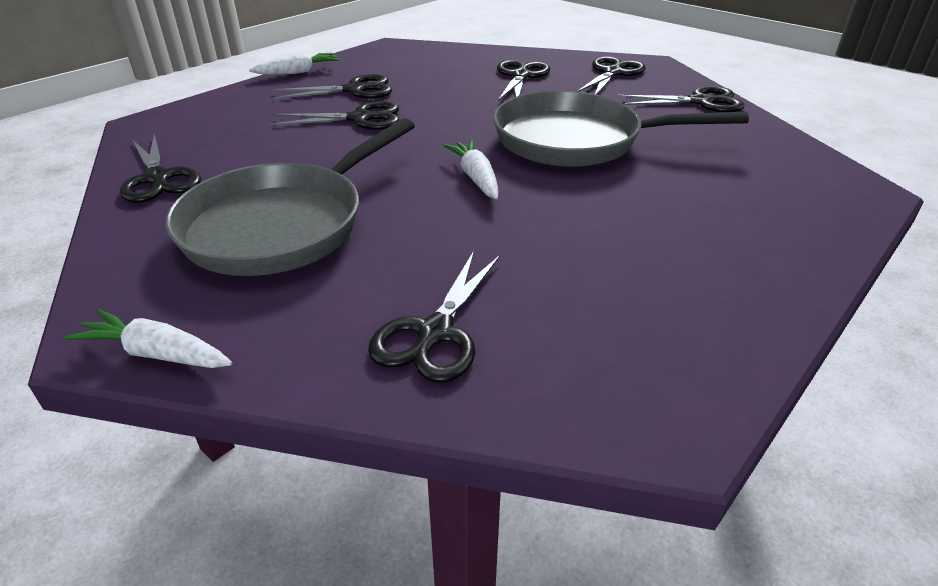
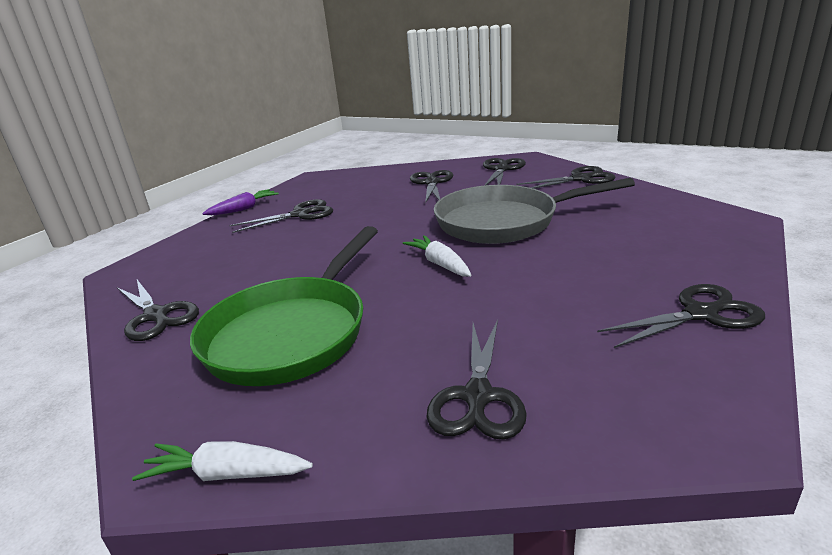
camera: 10 degrees left, 10 degrees down
grey pan [166,118,415,276] -> green pan [190,226,378,386]
white carrot [249,52,340,75] -> purple carrot [202,189,279,215]
black scissors [270,101,400,130] -> black scissors moved to [597,284,765,348]

